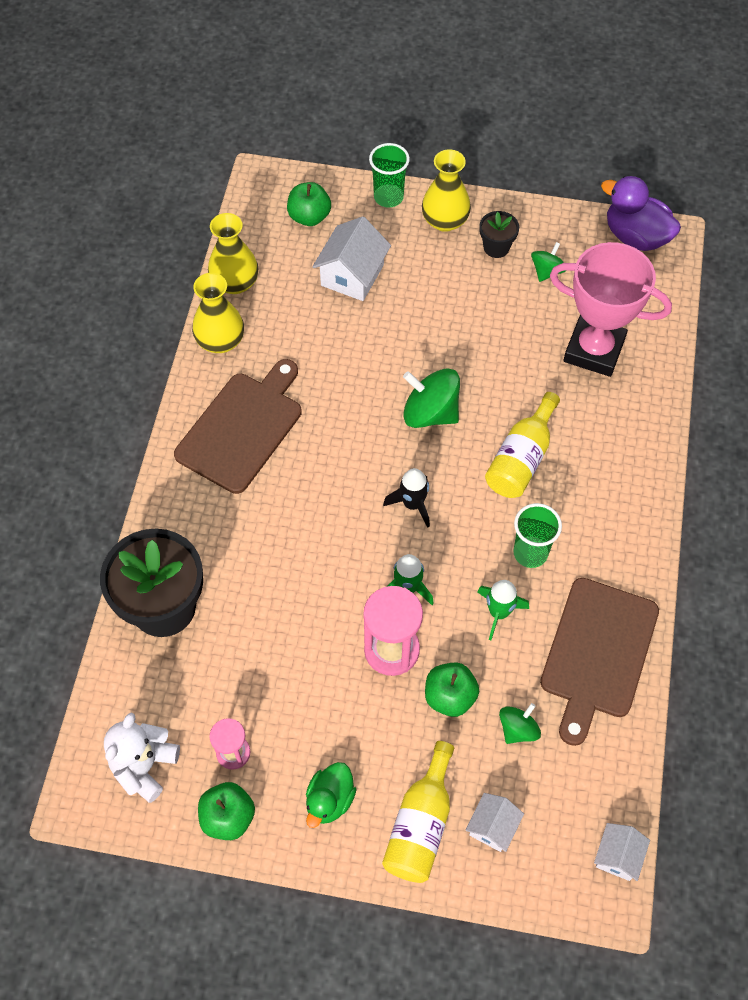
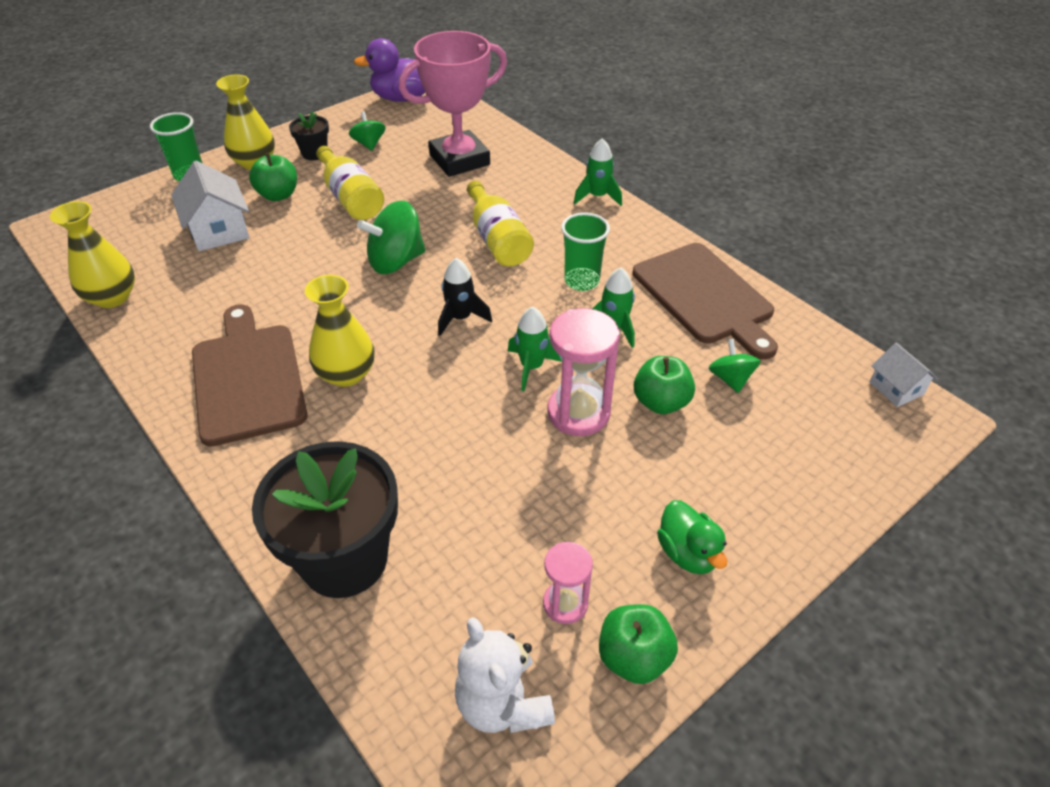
camera: 50 degrees left, 15 degrees down
yellow vase [192,273,244,353] -> yellow vase moved to [305,275,375,387]
green apple [287,182,331,226] -> green apple moved to [249,153,297,201]
yellow bottle [382,741,454,883] -> yellow bottle moved to [316,146,384,220]
white house [466,793,524,852] -> none
none -> green rocket [574,138,622,206]

